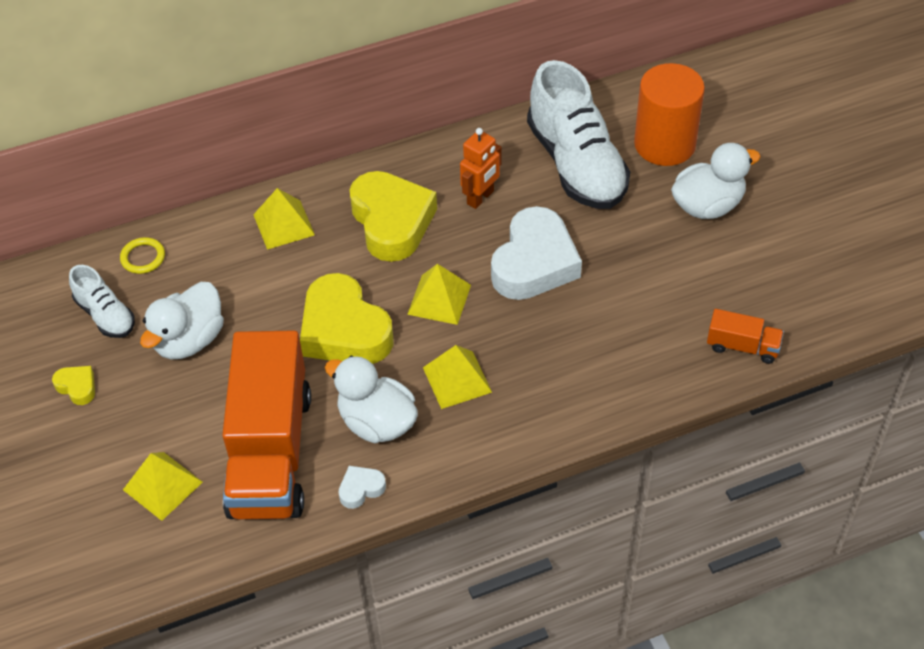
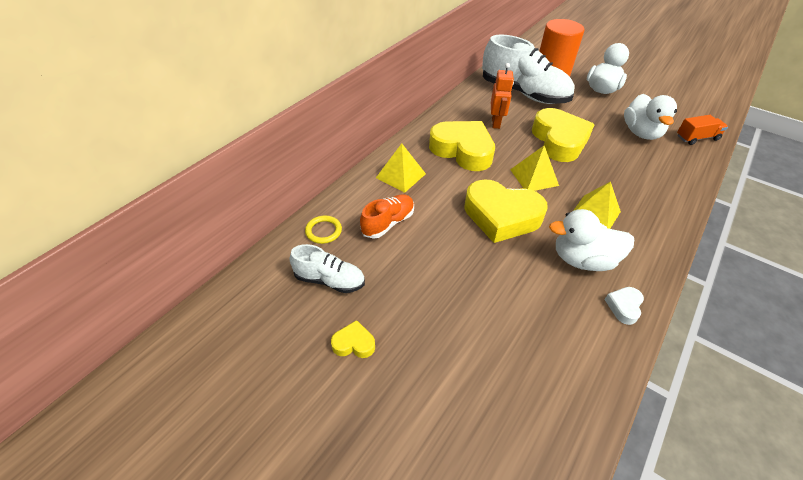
camera: 35 degrees left, 5 degrees down
yellow pyramid [123,452,203,521] -> none
white duck [140,282,224,359] -> white duck moved to [624,94,677,140]
orange truck [222,330,311,519] -> none
white heart [491,206,582,300] -> yellow heart [532,108,595,162]
none -> orange shoe [360,194,414,239]

